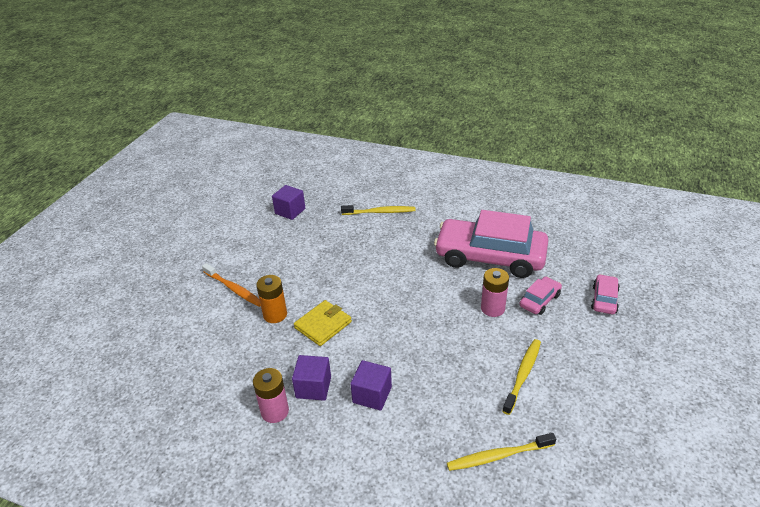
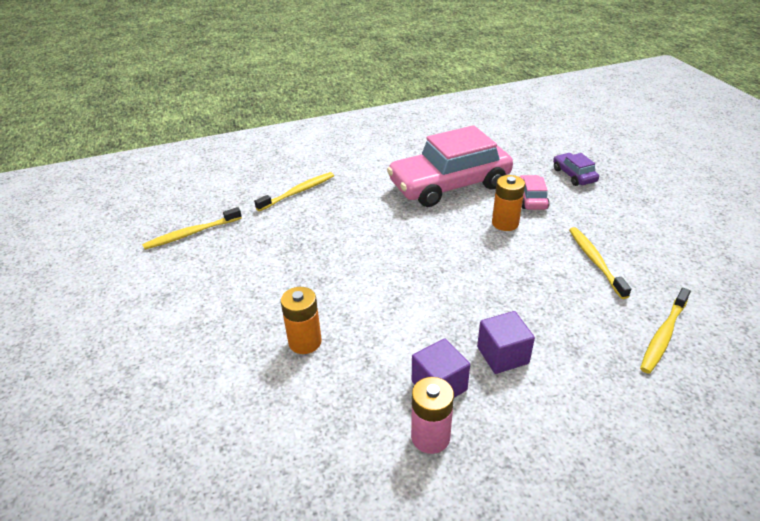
camera: 40 degrees left, 0 degrees up
orange toothbrush [202,263,261,307] -> none
purple cube [272,185,305,220] -> yellow toothbrush [142,207,242,250]
yellow wallet [294,300,352,346] -> none
pink battery [481,268,509,317] -> orange battery [492,175,525,231]
pink car [591,274,620,314] -> purple car [553,153,599,186]

